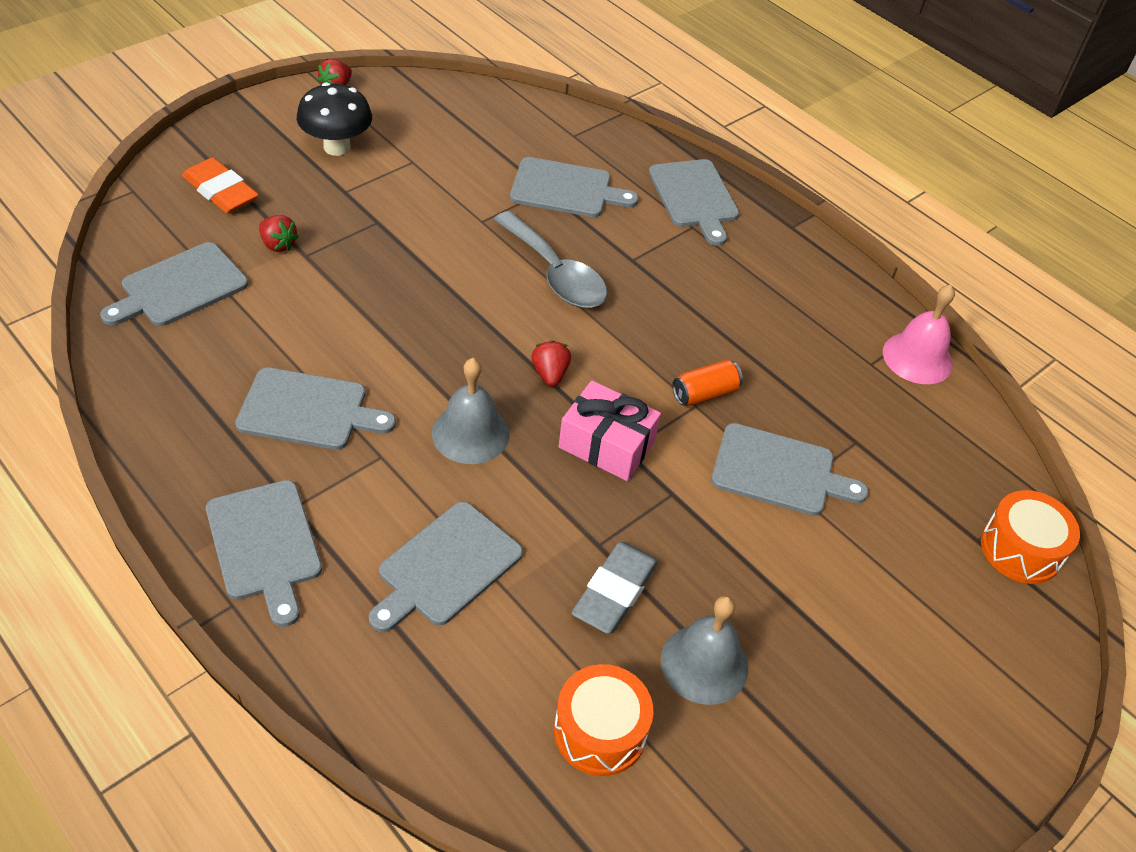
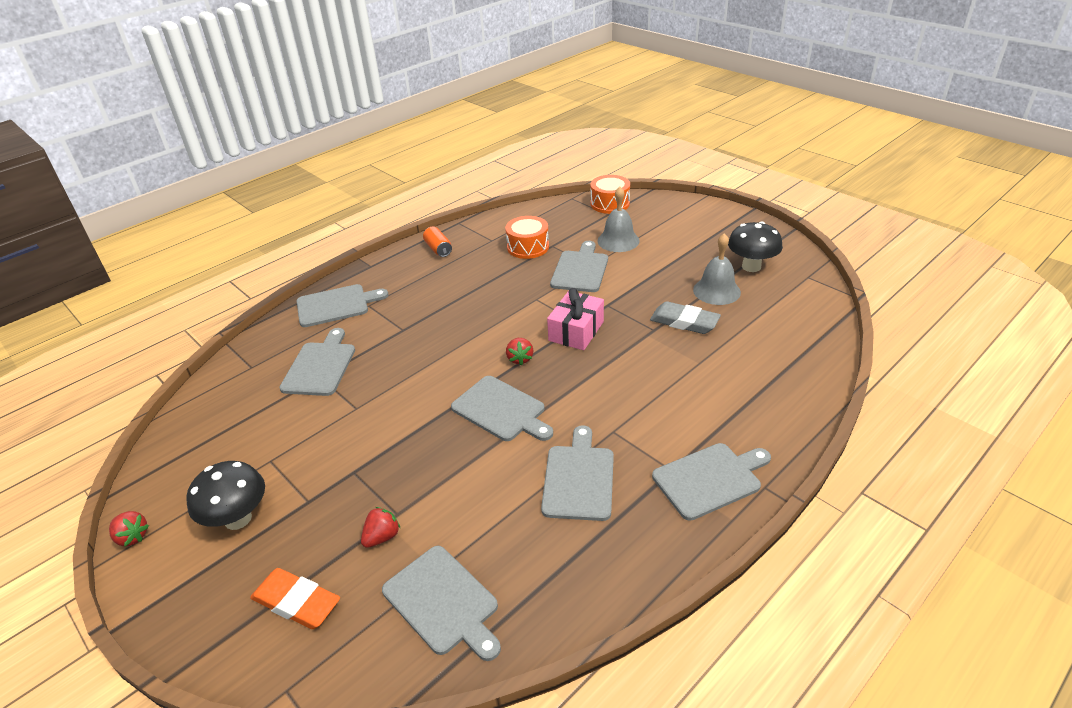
camera: 85 degrees left, 10 degrees down
orange eraser [182,158,259,213] -> orange eraser turned 75 degrees clockwise [250,568,340,629]
grey cutting board [369,502,523,632] -> grey cutting board moved to [451,376,553,441]
grey bell [432,358,509,464] -> grey bell moved to [597,187,640,252]
grey spoon [493,211,607,308] -> none
red strawberry [531,340,571,387] -> red strawberry turned 90 degrees counterclockwise [506,338,533,365]
orange drum [554,664,654,776] -> orange drum moved to [505,216,549,259]
orange can [672,360,743,406] -> orange can moved to [423,226,452,257]
pink bell [883,285,955,384] -> none
none -> black mushroom [728,221,783,272]

